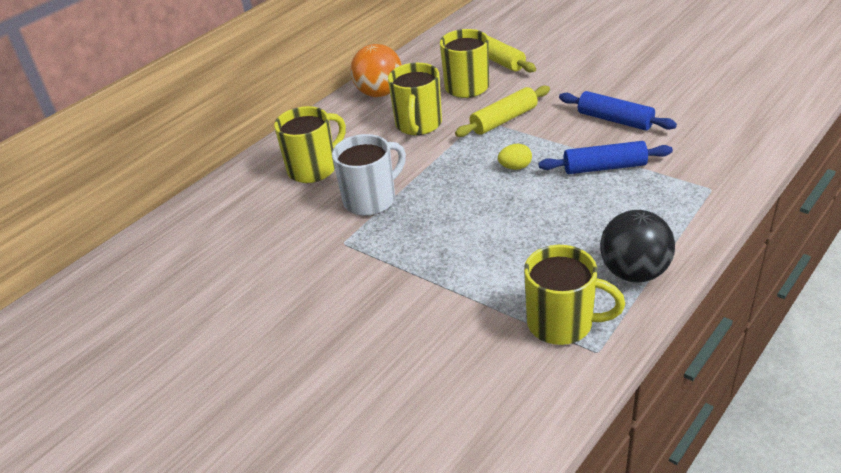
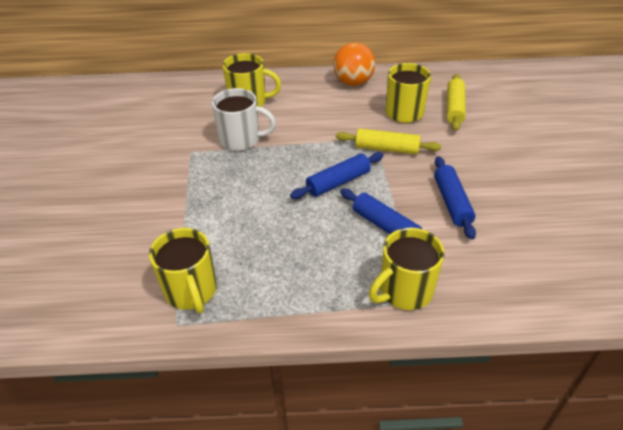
camera: 45 degrees right, 5 degrees up
yellow mug [388,63,442,135] -> yellow mug moved to [369,228,444,310]
yellow egg [498,144,532,170] -> blue rolling pin [290,152,384,199]
black ball [600,210,675,282] -> none

